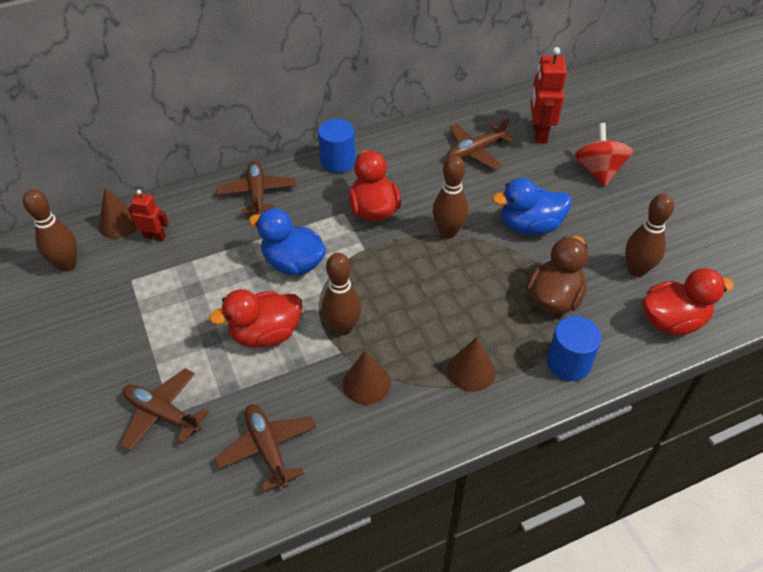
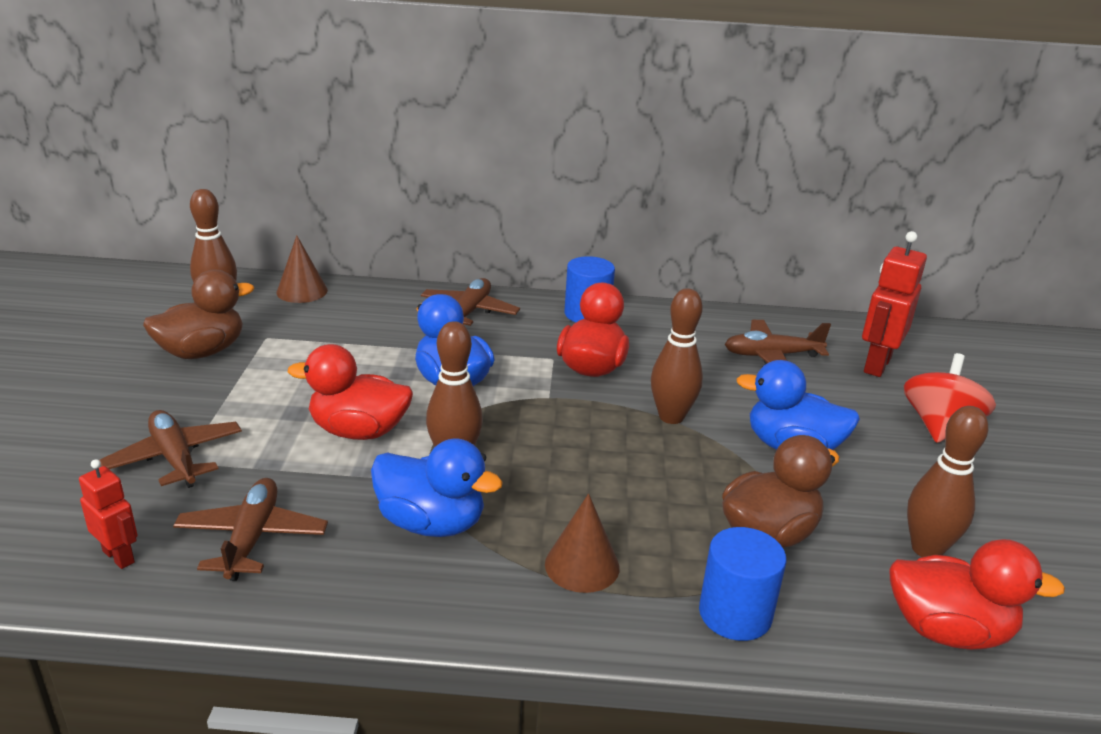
camera: 25 degrees right, 20 degrees down
red robot [128,190,169,241] -> red robot moved to [79,459,137,569]
brown cone [343,350,391,405] -> blue duck [371,439,503,537]
none -> brown duck [143,269,254,359]

